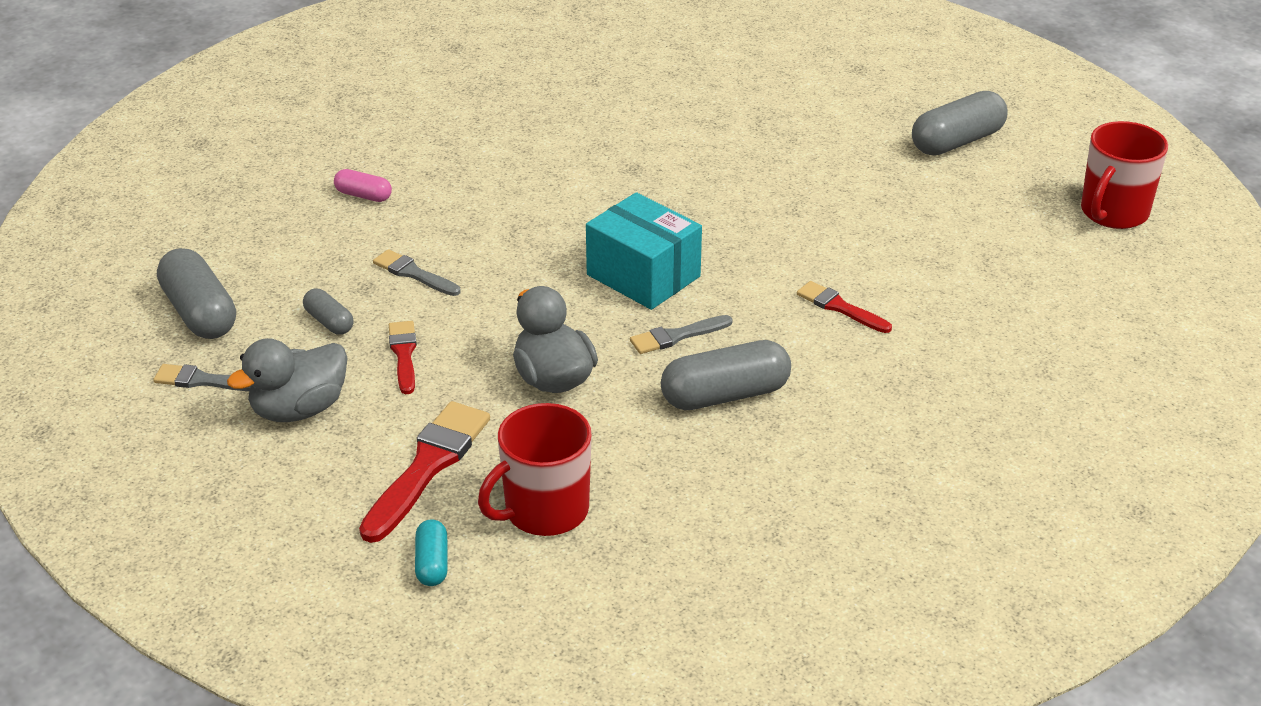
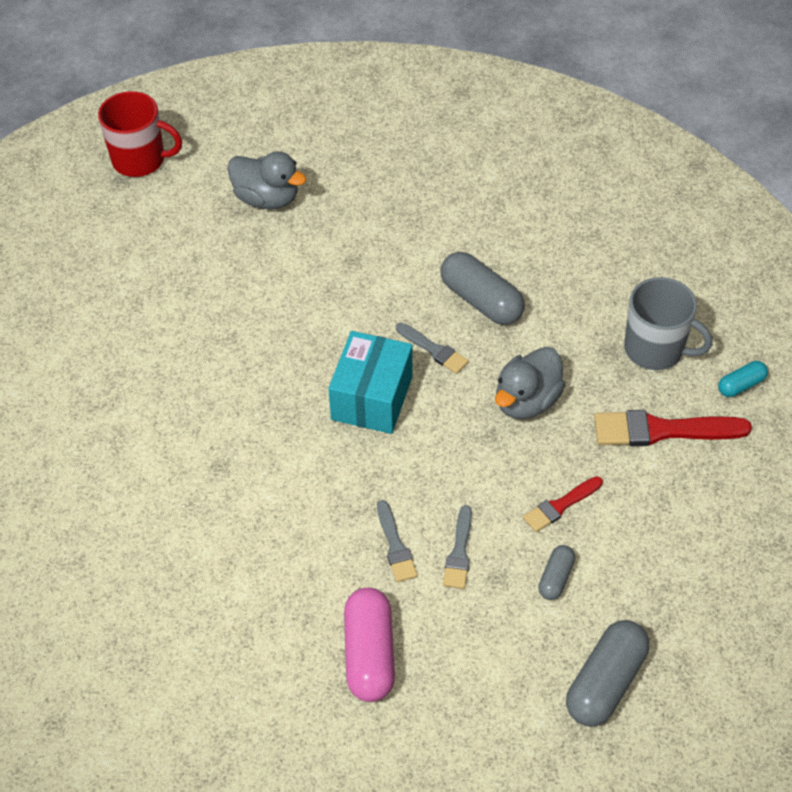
camera: 115 degrees left, 15 degrees up
grey brush [153,364,250,391] -> grey brush moved to [377,500,417,582]
grey duck [227,338,347,422] -> grey duck moved to [227,151,307,209]
pink capsule [334,169,392,202] -> pink capsule [344,588,395,702], size x1.87
red mug [478,403,592,536] -> grey mug [624,277,713,370]
red brush [797,281,892,333] -> none
grey capsule [912,91,1008,155] -> none

